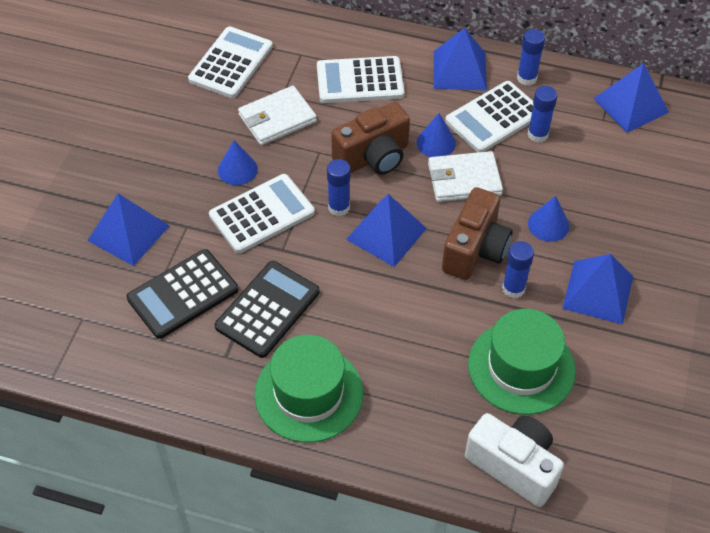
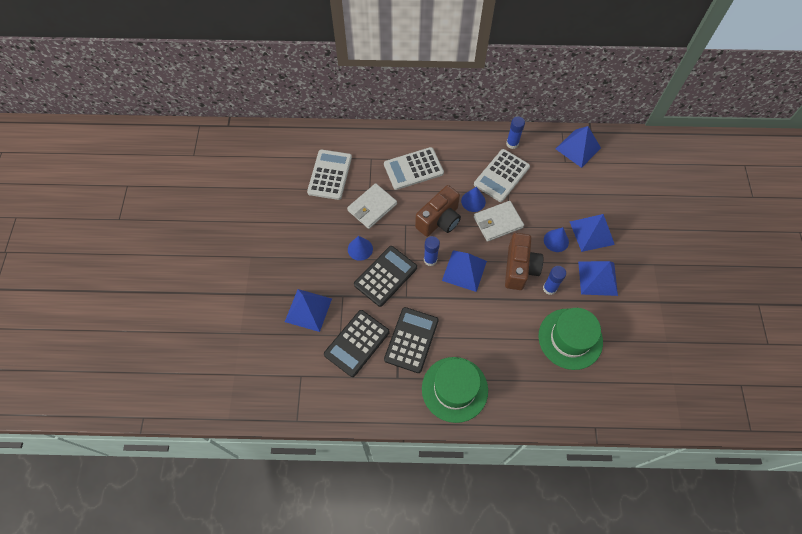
camera: 15 degrees left, 10 degrees up
white calculator [209,174,315,253] -> black calculator [354,246,417,307]
blue pyramid [434,28,487,90] -> blue pyramid moved to [570,214,615,252]
white camera [465,413,564,507] -> none
blue glue stick [528,86,557,143] -> none

